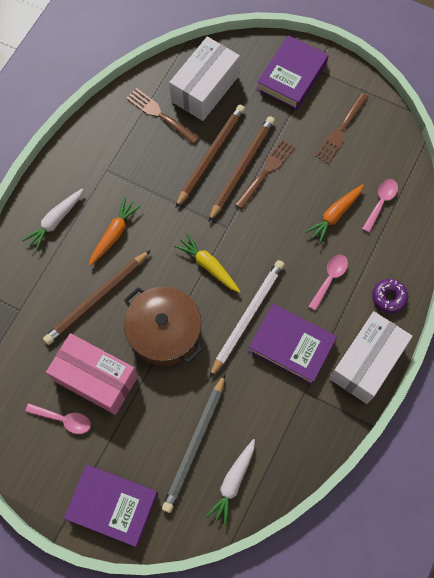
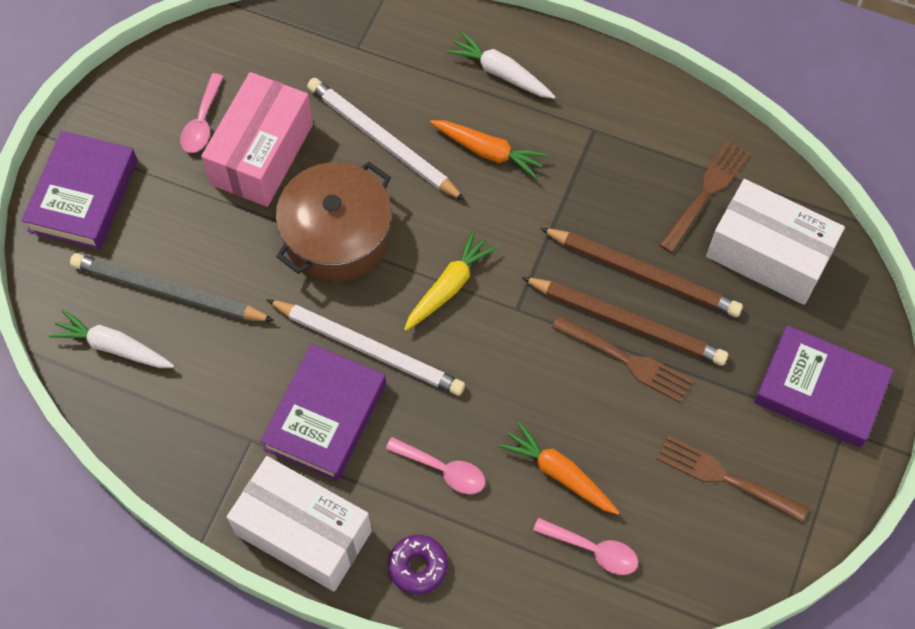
camera: 85 degrees right, 5 degrees down
brown pencil [43,250,151,345] -> white pencil [307,78,466,201]

